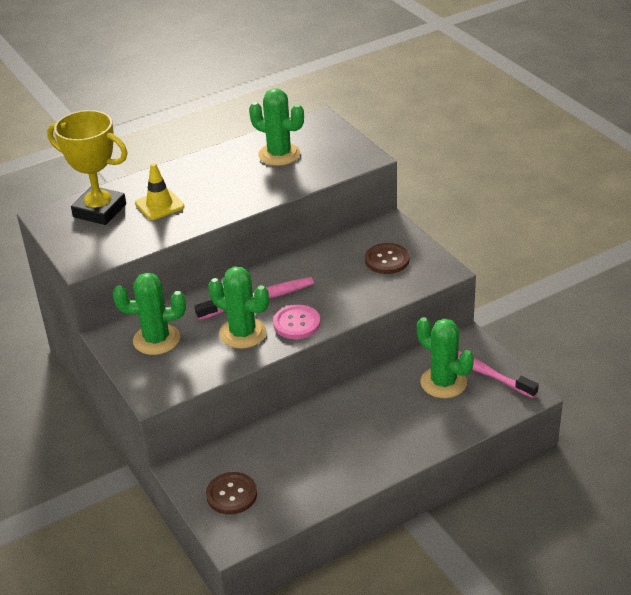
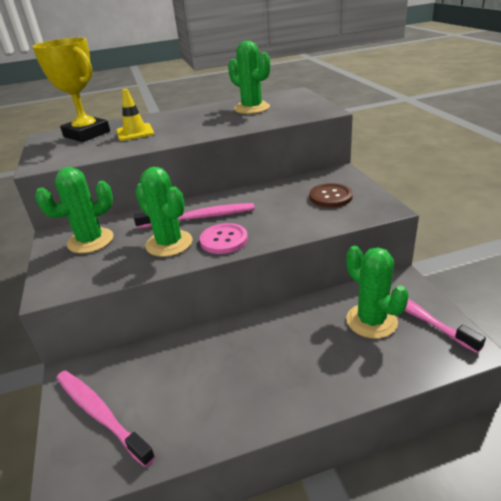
camera: 15 degrees right, 5 degrees down
green cactus [113,273,186,355] -> green cactus turned 45 degrees counterclockwise [35,167,114,253]
brown button [206,472,257,515] -> pink toothbrush [57,370,156,467]

